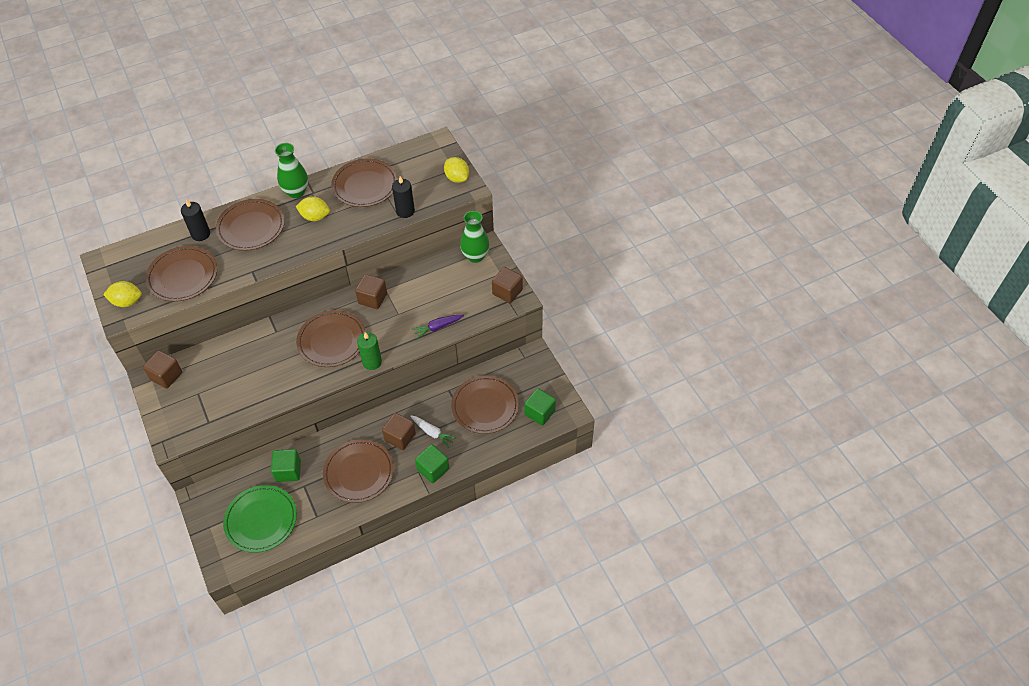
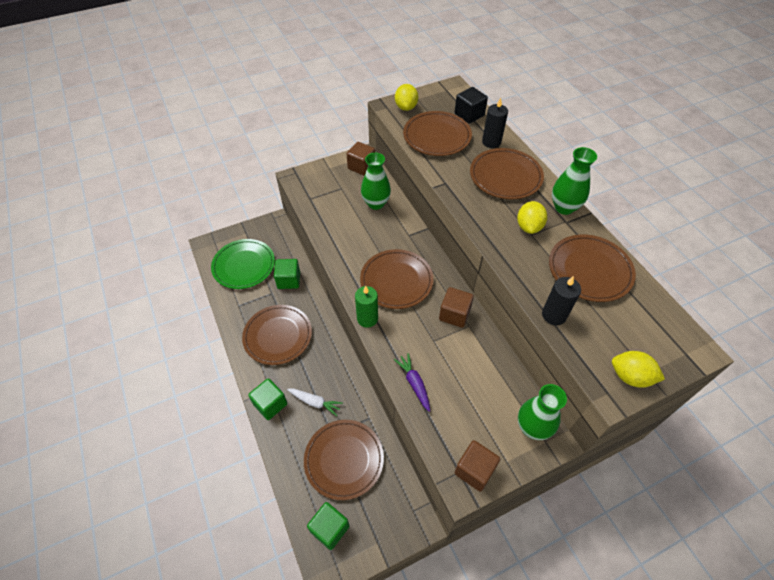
camera: 90 degrees right, 0 degrees up
brown cube [382,413,416,450] -> none
white carrot [410,415,457,448] -> white carrot turned 105 degrees counterclockwise [287,389,343,416]
yellow lemon [444,157,469,183] -> yellow lemon turned 60 degrees clockwise [612,351,665,388]
none -> green vase [361,153,391,210]
none -> black cube [455,87,488,124]

